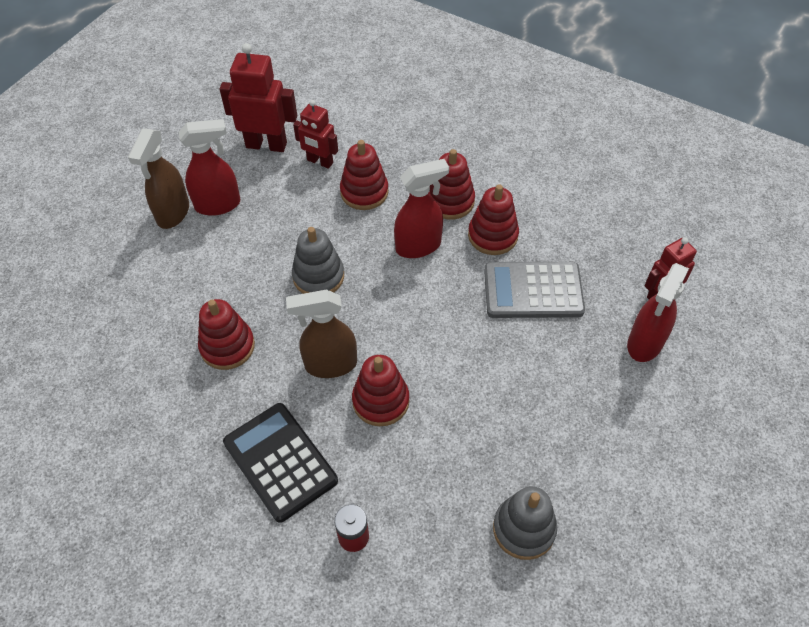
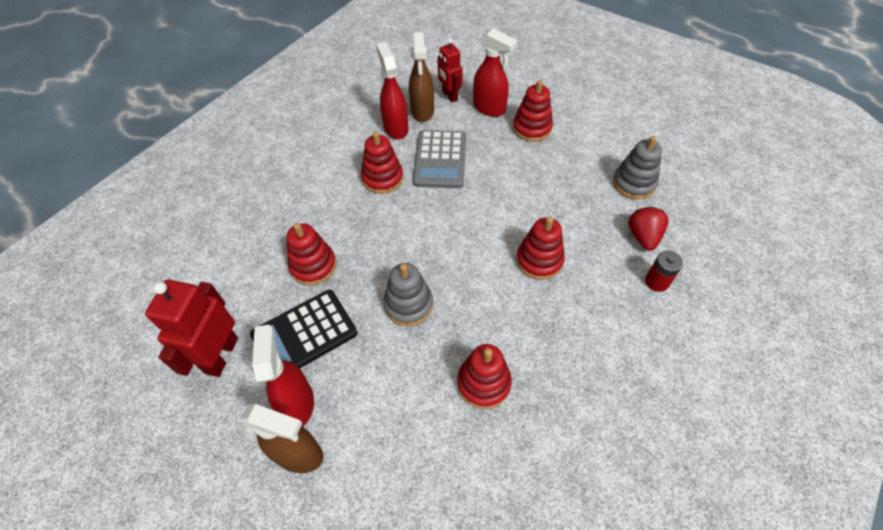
camera: 85 degrees left, 0 degrees up
black calculator [223,403,338,523] -> black calculator moved to [250,290,357,369]
brown spray bottle [286,289,357,378] -> brown spray bottle moved to [409,32,434,122]
red robot [293,100,338,169] -> none
red spray bottle [394,159,449,258] -> red spray bottle moved to [376,42,409,139]
red stacking toy [429,149,475,220] -> red stacking toy moved to [513,80,553,142]
none -> red strawberry [628,207,669,251]

